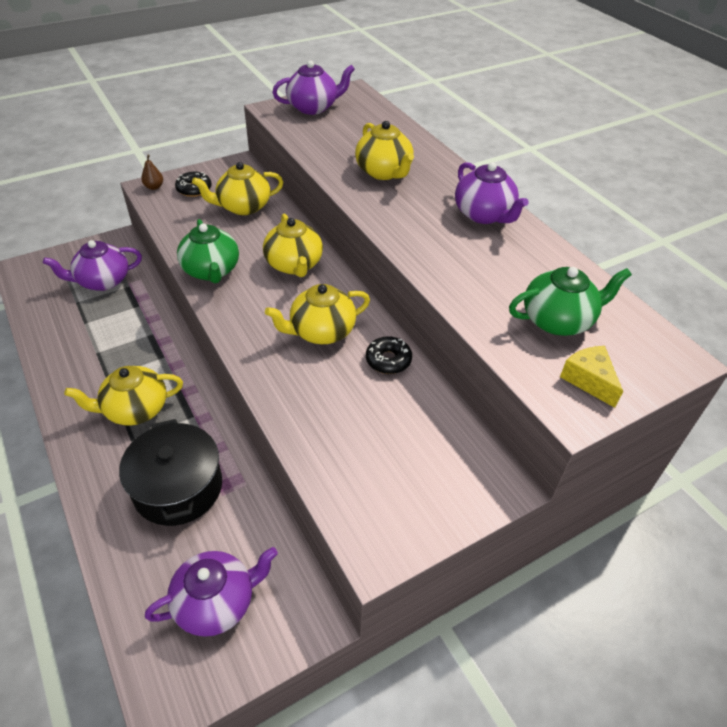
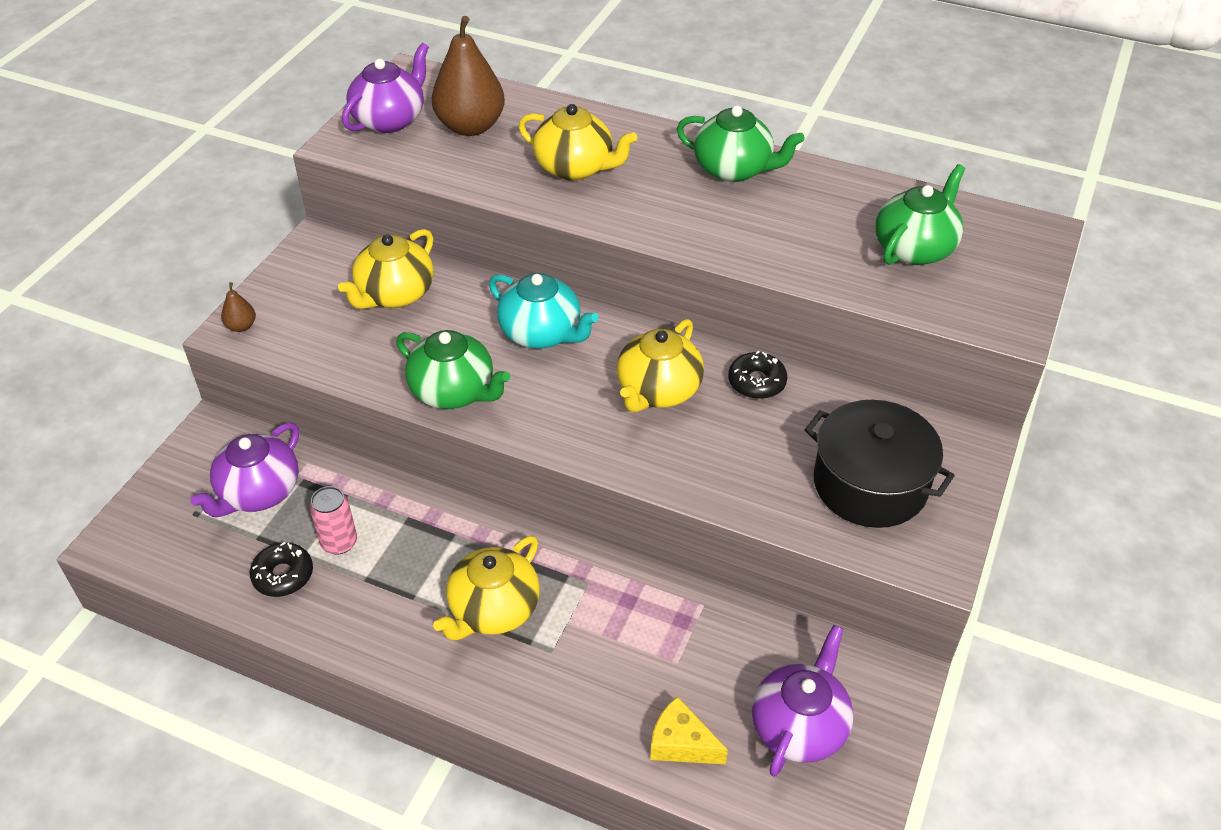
camera: 35 degrees left, 0 degrees up
black pot [119,419,222,526] -> black pot moved to [805,400,955,528]
black donut [175,172,212,197] -> black donut moved to [250,542,313,597]
yellow teapot [263,214,323,277] -> turquoise teapot [489,273,598,349]
purple teapot [455,162,529,224] -> green teapot [677,106,805,182]
yellow cheese [560,346,623,408] -> yellow cheese moved to [650,696,728,764]
none -> pink can [310,486,357,555]
none -> brown pear [432,16,505,136]

